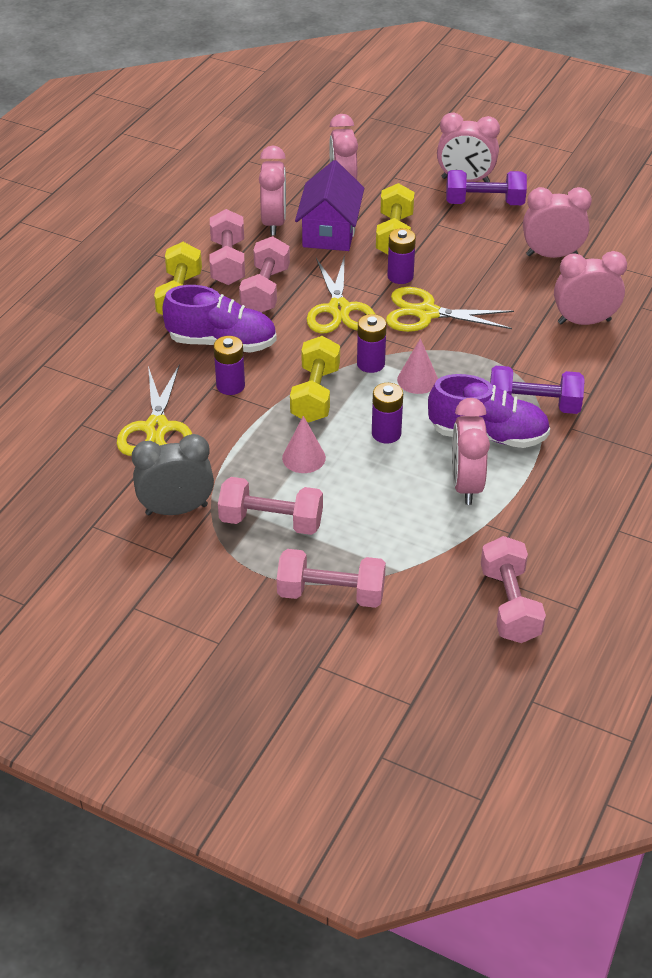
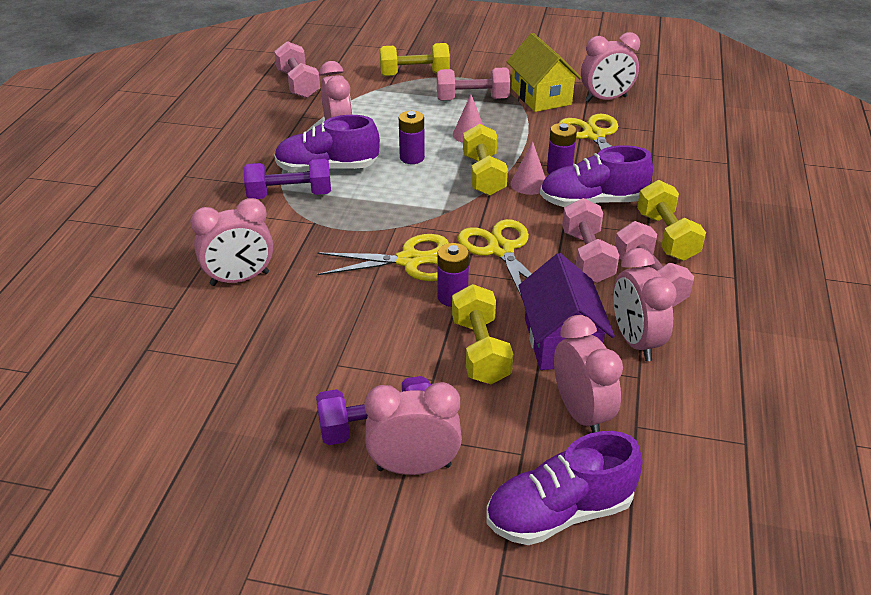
camera: 165 degrees right, 5 degrees down
grey clock [132,434,214,515] -> yellow house [507,33,582,112]
pink dumbbell [277,549,386,608] -> yellow dumbbell [380,43,450,76]
purple battery [357,314,387,373] -> none
pink cone [397,338,438,394] -> pink cone moved to [511,141,546,195]
pink clock [523,187,592,258] -> pink clock moved to [581,32,640,102]
none -> purple shoe [486,431,642,545]

